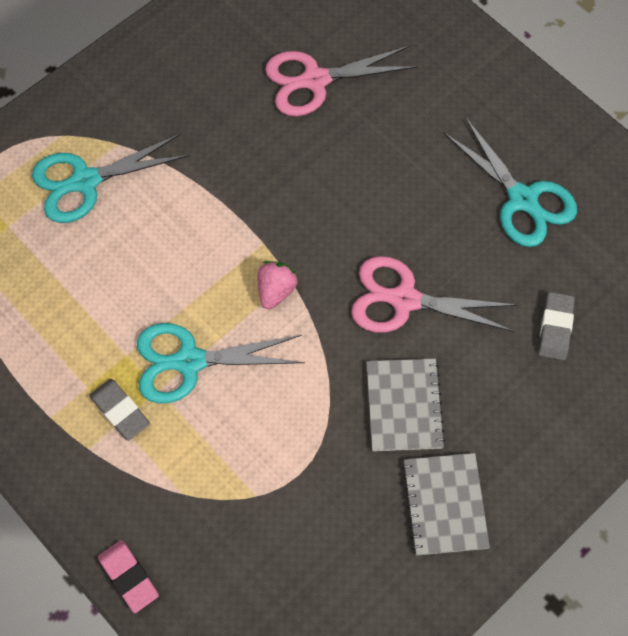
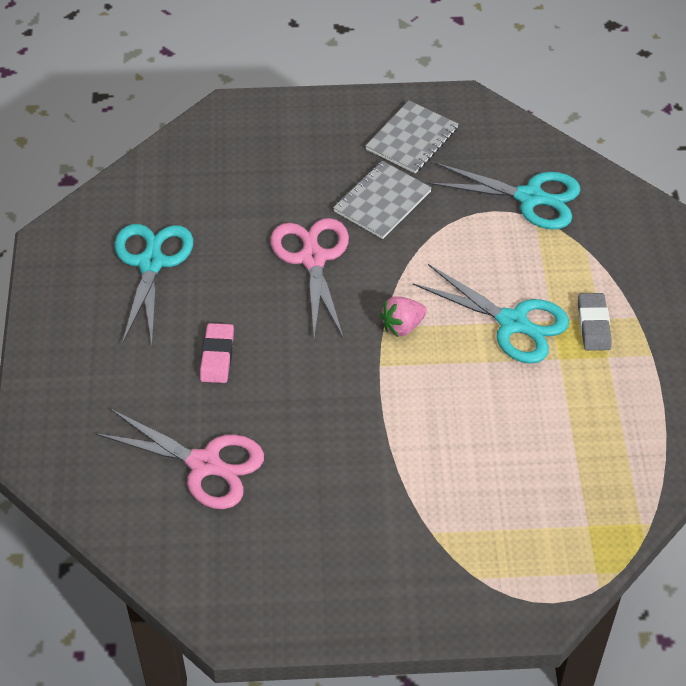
camera: 140 degrees left, 15 degrees down
turquoise scissors [32,133,190,223] -> turquoise scissors moved to [428,163,581,229]
pink eraser [98,540,159,613] -> pink eraser moved to [200,323,234,383]
pink scissors [351,256,518,333] -> pink scissors turned 150 degrees counterclockwise [270,218,349,339]
grey eraser [539,292,575,360] -> none

